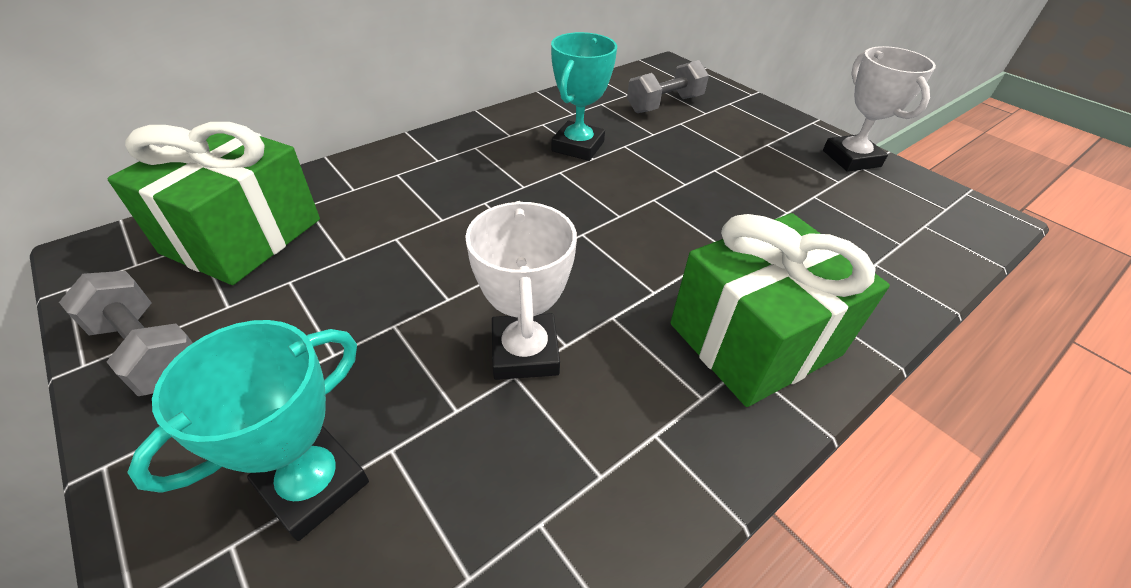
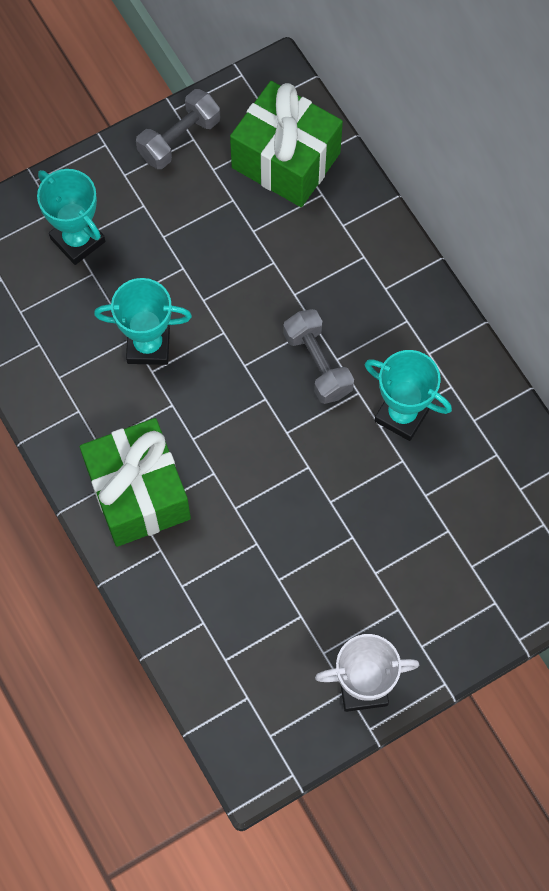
camera: 100 degrees right, 25 degrees up
white trophy [465,201,577,380] -> turquoise trophy [94,278,192,365]
grey dumbbell [627,60,709,113] -> grey dumbbell moved to [283,309,354,404]

